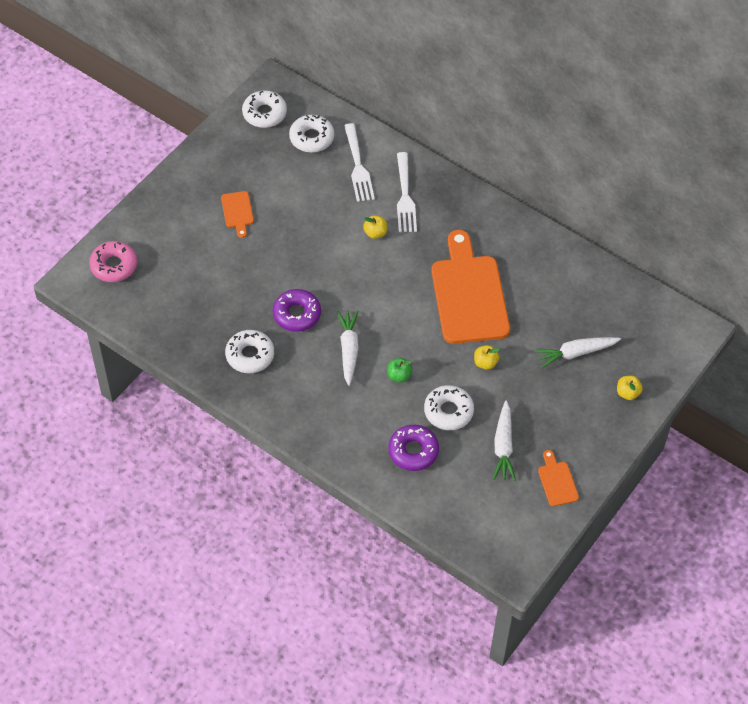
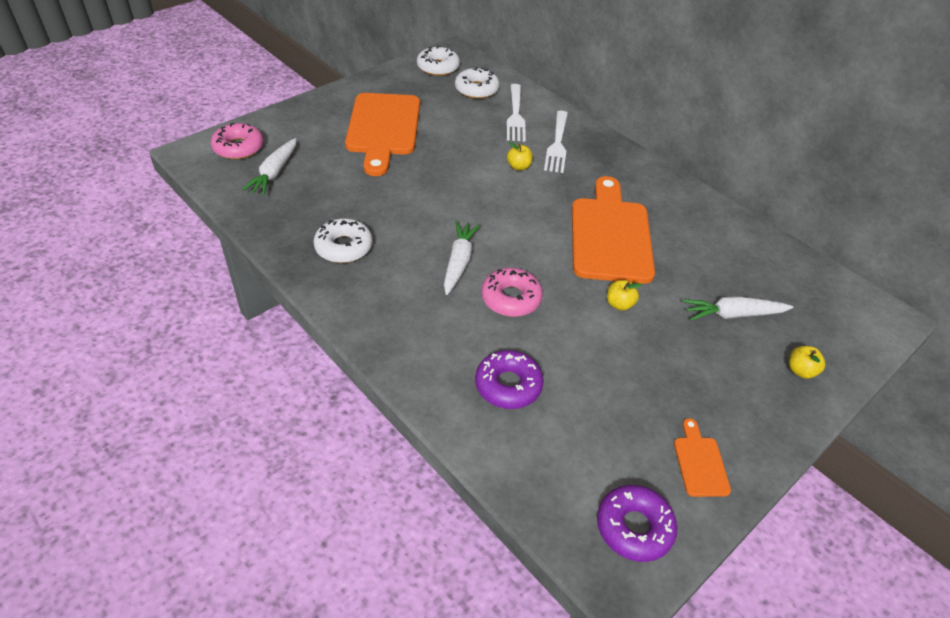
camera: 10 degrees right, 10 degrees down
orange cutting board [221,191,254,238] -> orange cutting board [345,93,420,176], size x2.32
purple donut [273,289,321,332] -> purple donut moved to [597,485,677,562]
green apple [387,358,413,383] -> pink donut [481,268,543,317]
white donut [424,385,474,430] -> none
white carrot [493,400,516,481] -> white carrot moved to [242,138,297,195]

